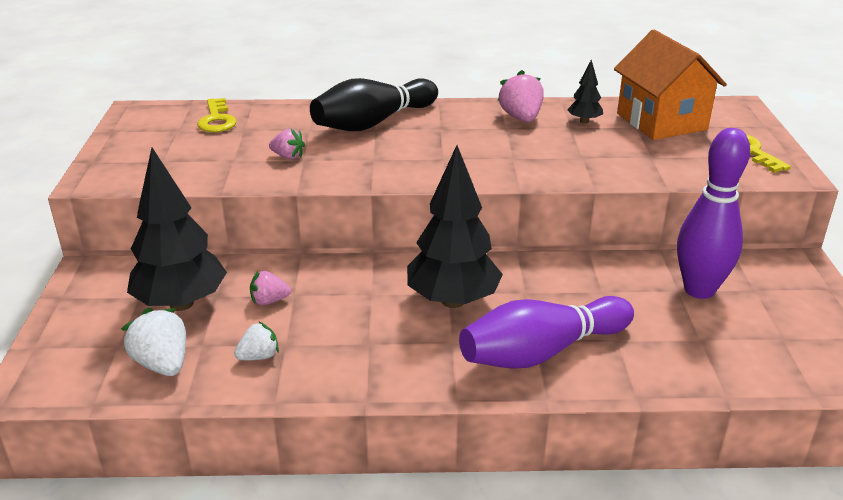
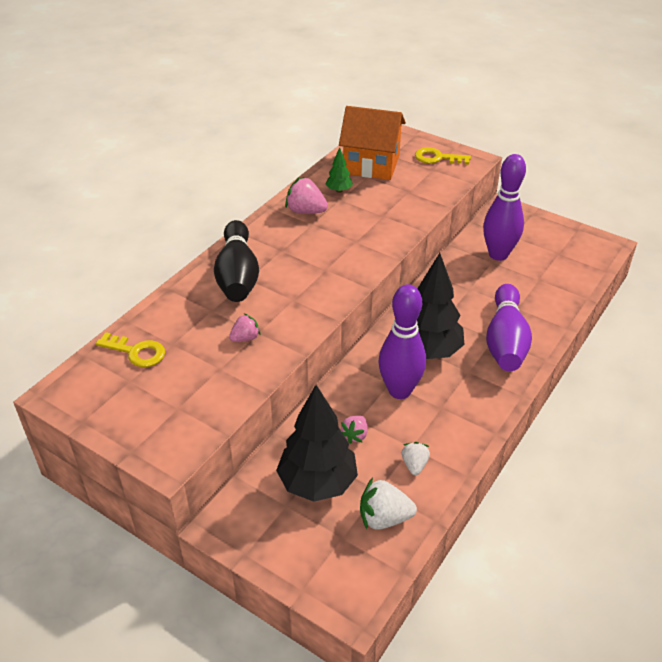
camera: 55 degrees left, 10 degrees up
black tree [567,59,603,124] -> green tree [326,147,353,193]
none -> purple bowling pin [378,284,426,399]

